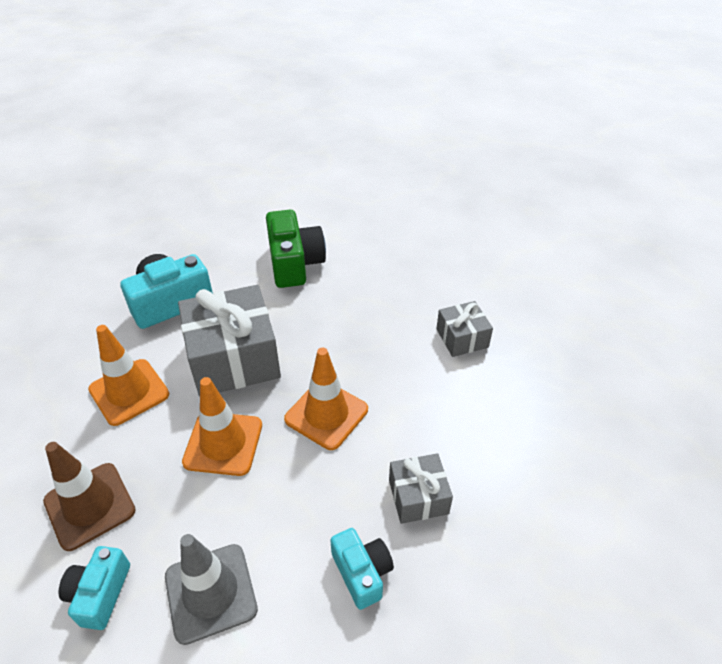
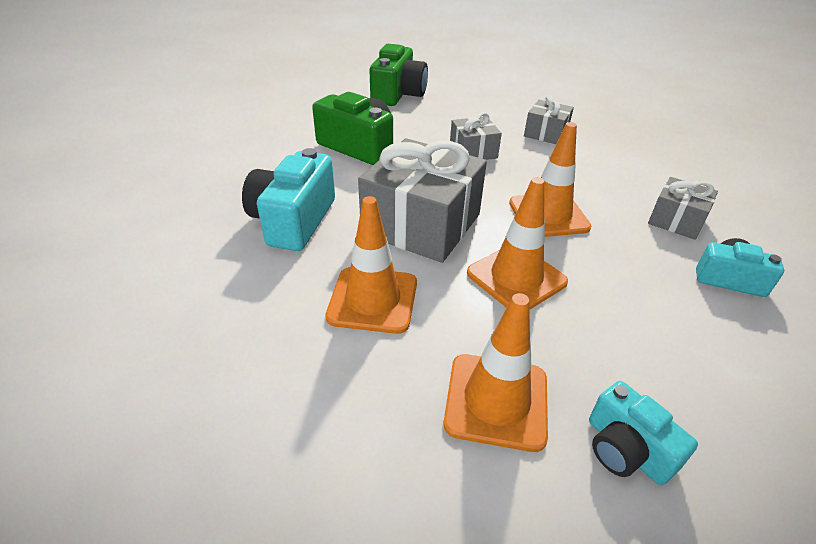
camera: 45 degrees left, 5 degrees down
brown traffic cone [43,442,136,551] -> orange traffic cone [444,293,548,452]
grey traffic cone [165,534,258,645] -> none
none -> green camera [370,44,428,106]
none -> grey gift [450,112,502,160]

